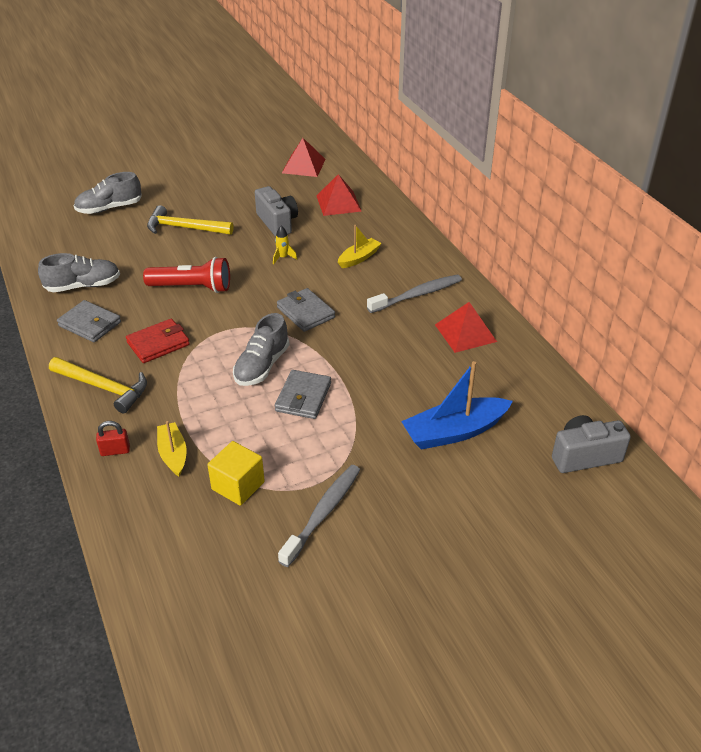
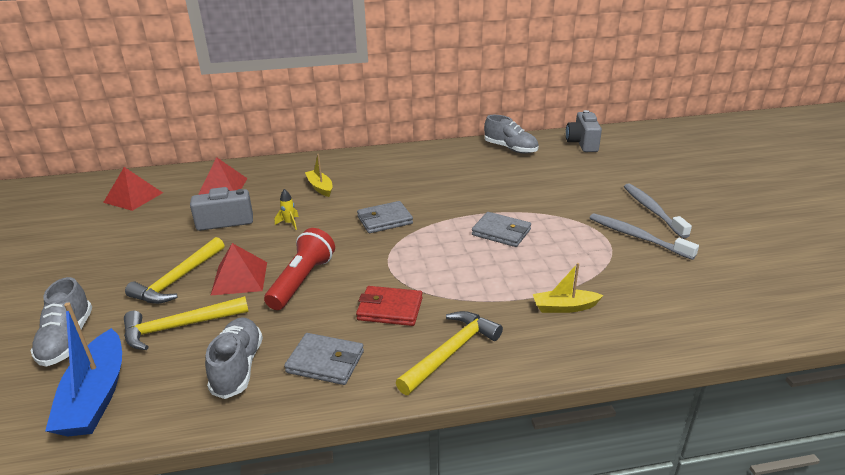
camera: 75 degrees left, 10 degrees down
grey wallet [57,300,121,342] -> grey wallet turned 60 degrees clockwise [284,333,364,385]
red padlock [96,421,130,456] -> none
red wallet [126,319,190,363] -> red wallet turned 60 degrees counterclockwise [356,286,423,326]
yellow cube [207,441,265,506] -> none
grey shoe [233,313,289,386] -> grey shoe moved to [484,115,539,154]
grey toothbrush [367,274,462,313] -> grey toothbrush moved to [624,184,692,238]
blue boat [401,361,513,450] -> blue boat moved to [45,302,122,437]
red pyramid [435,302,497,353] -> red pyramid moved to [210,243,267,296]
none -> yellow hammer [124,296,249,350]

